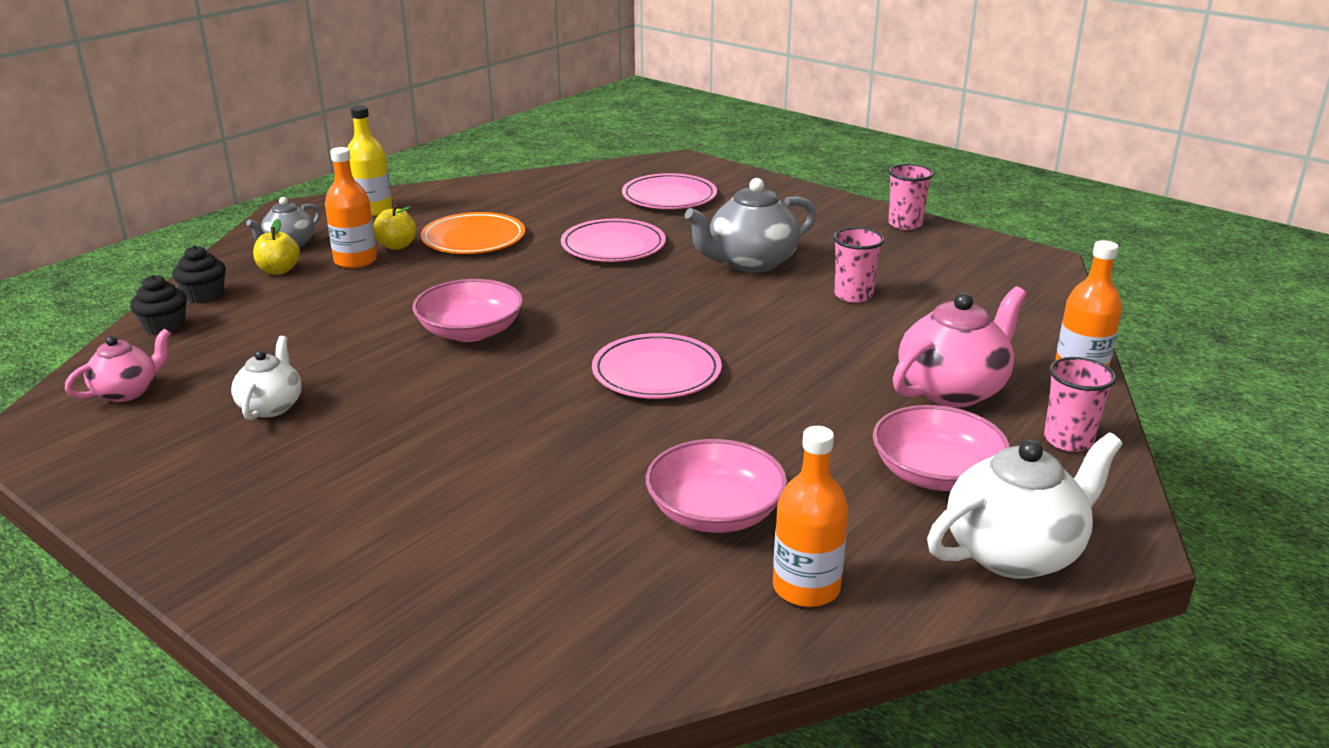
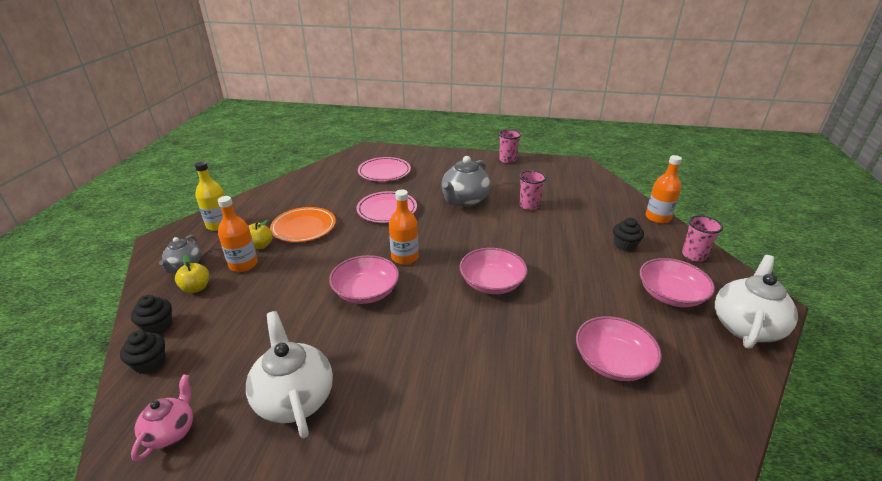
camera: 30 degrees left, 5 degrees up
white teapot [231,336,302,420] -> white teapot [246,311,333,438], size x1.71
pink plate [592,333,722,399] -> pink bowl [460,248,527,294]
orange bottle [773,426,849,607] -> orange bottle moved to [389,190,419,265]
pink teapot [893,287,1026,408] -> black cupcake [613,218,644,251]

